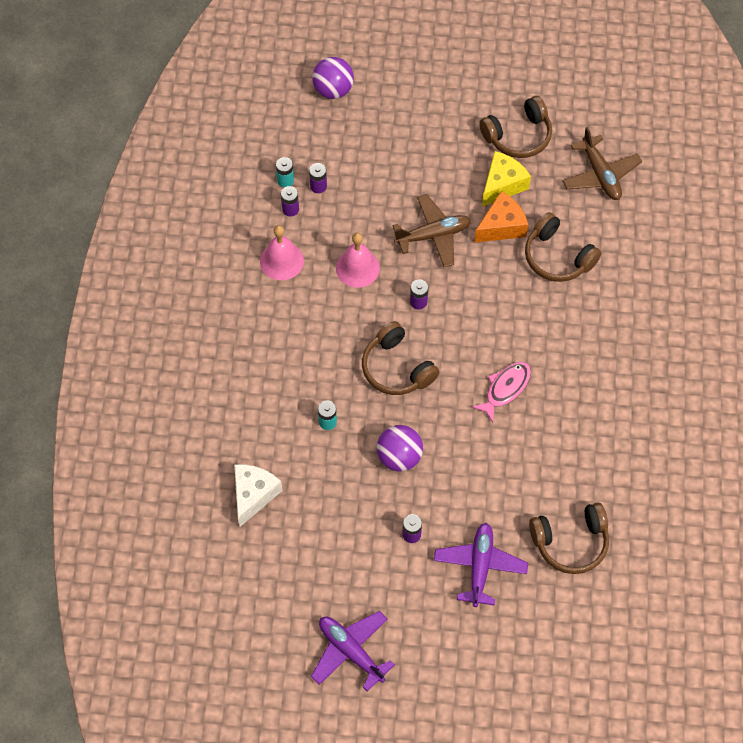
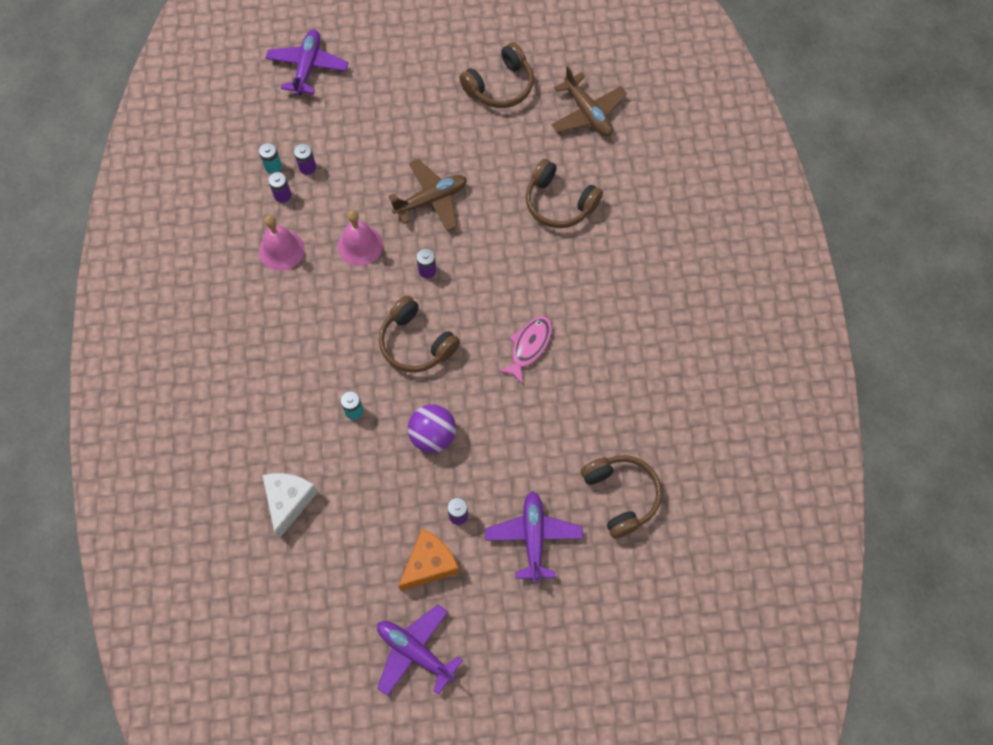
camera: 10 degrees left, 5 degrees up
purple ball [312,57,354,99] -> purple plane [265,30,348,96]
orange cheese [474,191,528,243] -> orange cheese moved to [399,529,459,591]
yellow cheese [482,151,531,207] -> none
brown headphones [529,503,609,574] -> brown headphones turned 90 degrees counterclockwise [581,455,662,539]

